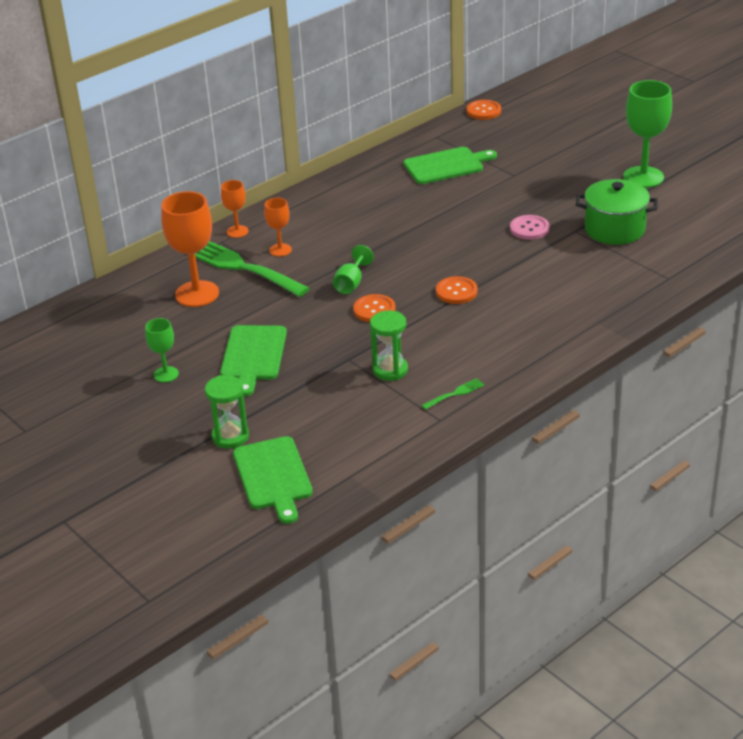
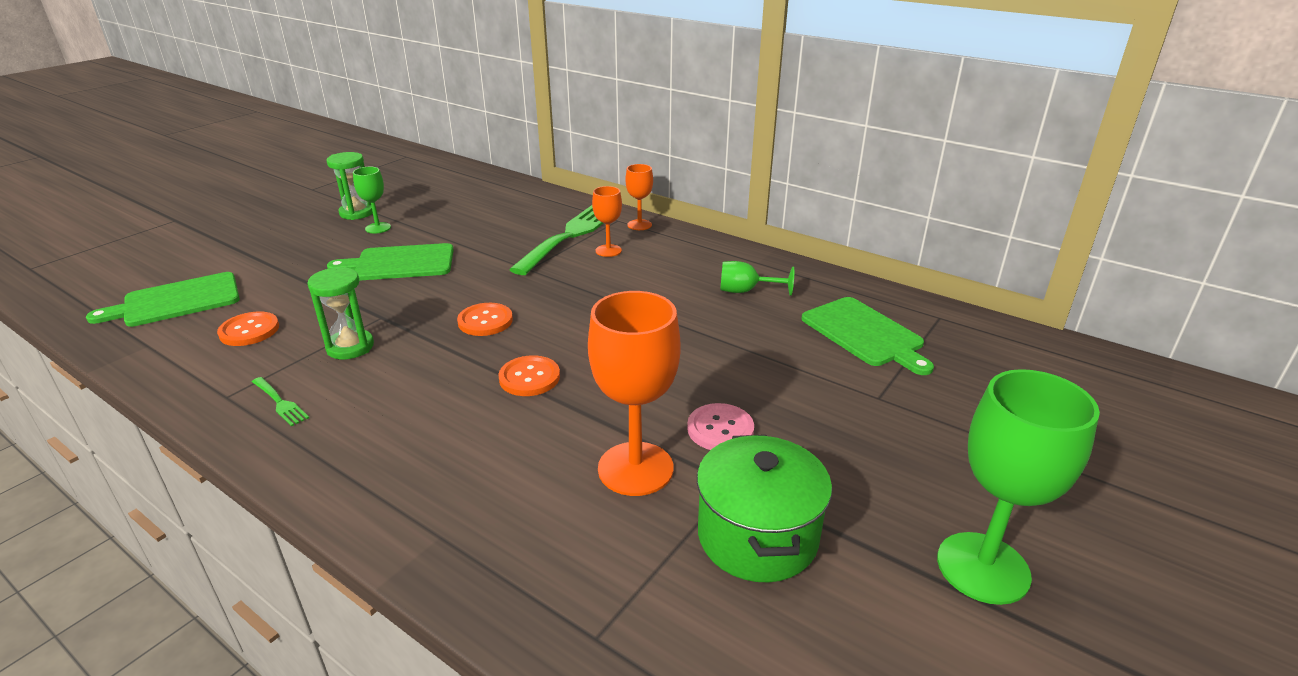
camera: 75 degrees right, 5 degrees down
orange goblet [161,191,219,307] -> orange goblet moved to [588,291,680,496]
green hourglass [205,375,249,449] -> green hourglass moved to [326,152,373,220]
green goblet [333,245,374,294] -> green goblet moved to [720,261,794,296]
orange button [467,100,501,120] -> orange button moved to [217,311,279,346]

